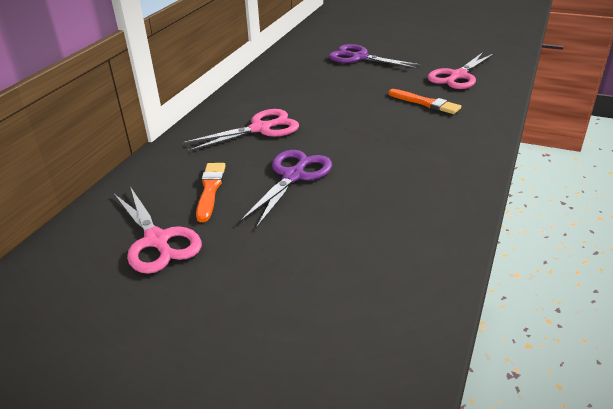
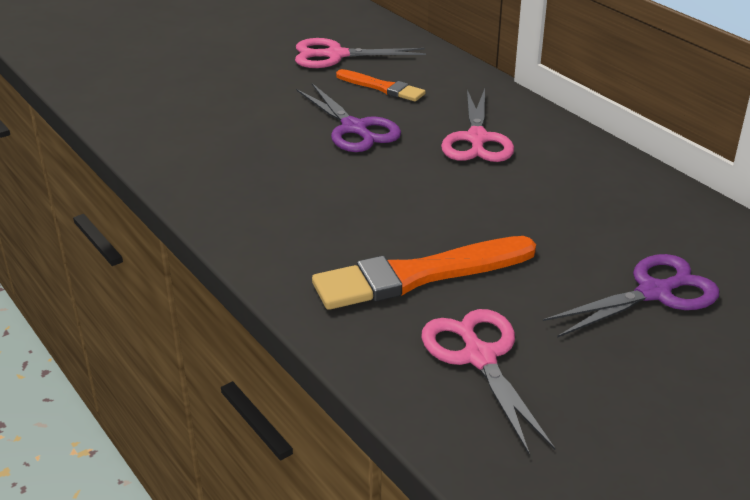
camera: 120 degrees right, 0 degrees up
orange brush [388,89,461,114] -> orange brush [312,236,536,310], size x1.79

